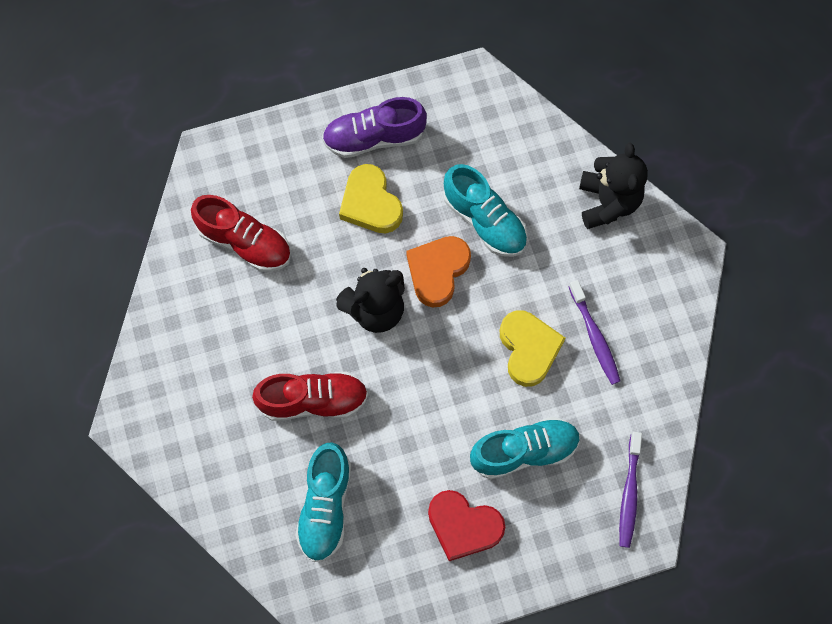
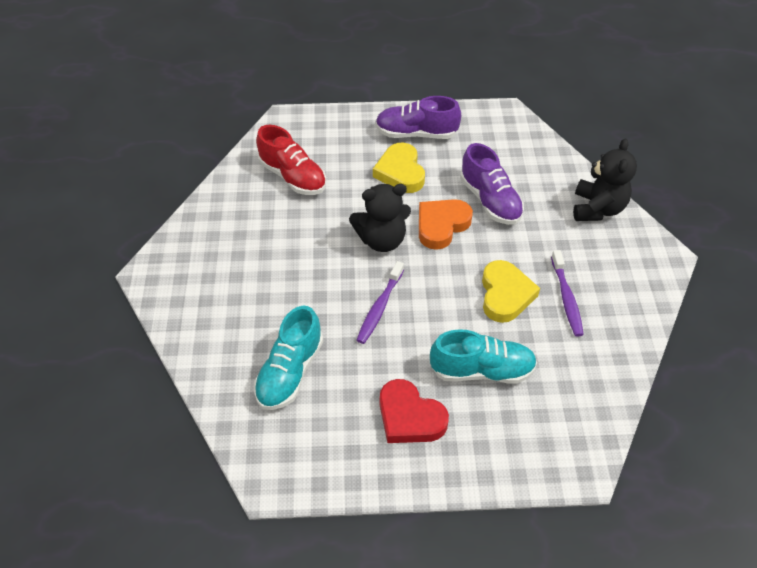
camera: 15 degrees right, 20 degrees down
red shoe [252,372,368,421] -> none
turquoise shoe [443,164,527,257] -> purple shoe [460,143,524,225]
purple toothbrush [619,432,642,548] -> purple toothbrush moved to [356,261,404,344]

